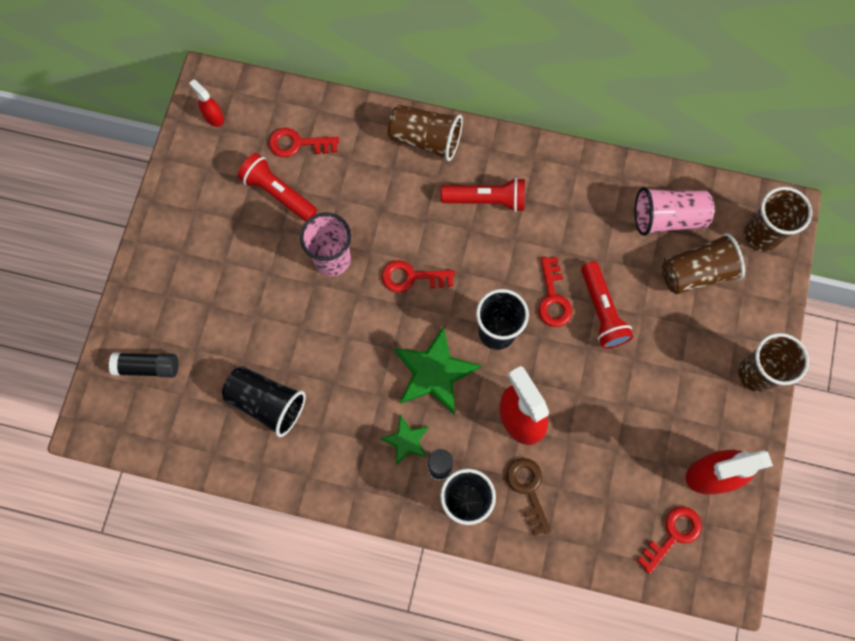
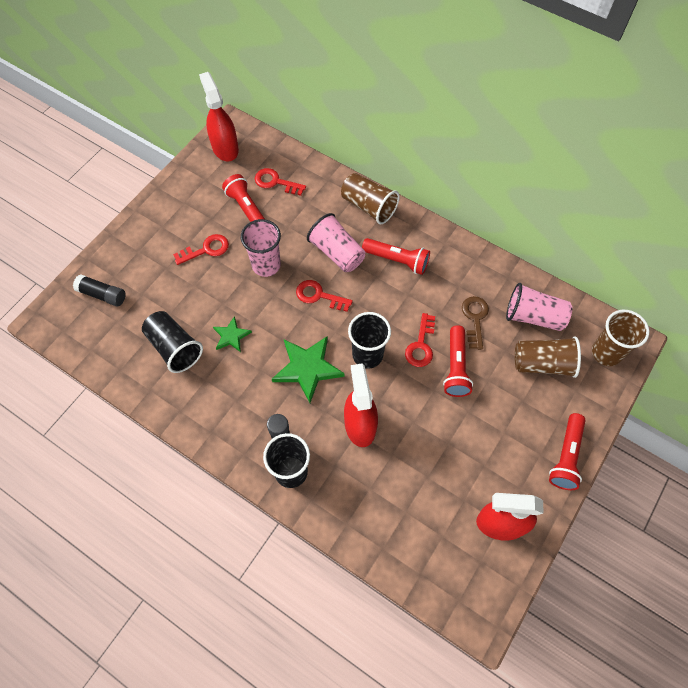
camera: 20 degrees right, 10 degrees down
red spray bottle [189,79,224,127] -> red spray bottle [199,72,239,162], size x1.98
green star [380,415,429,466] -> green star moved to [213,316,252,352]
brown key [506,458,551,536] -> brown key moved to [462,296,489,350]
red key [637,506,702,574] -> red key moved to [173,234,229,265]
brown cup [738,333,809,392] -> red flashlight [549,413,586,490]
none -> pink cup [307,213,365,272]

